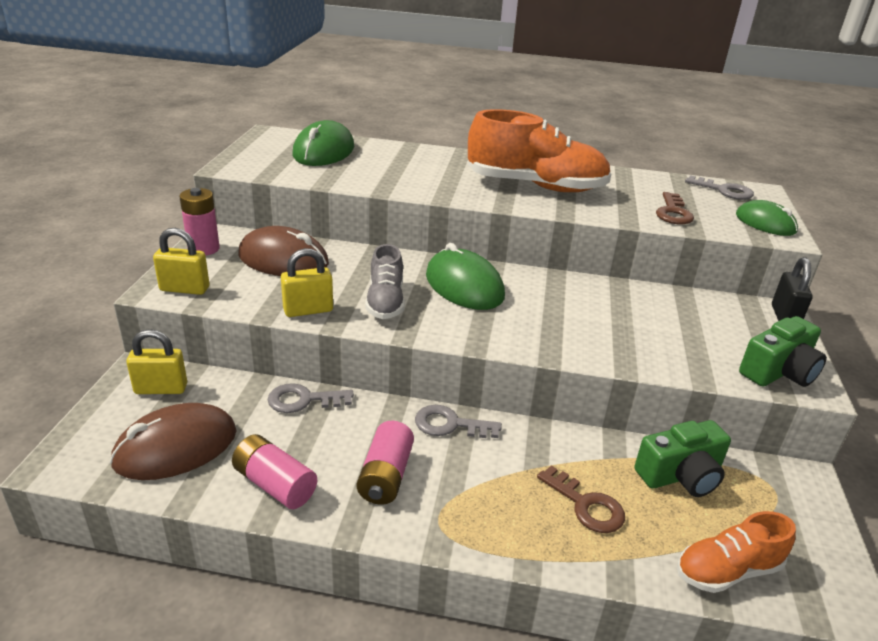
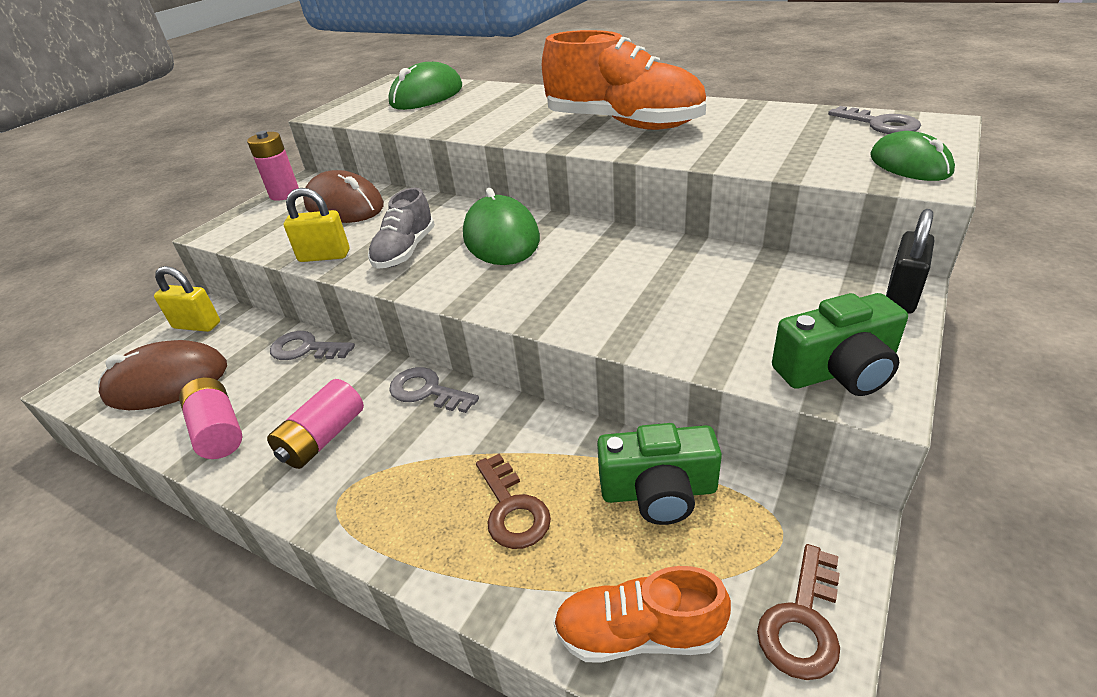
camera: 25 degrees right, 5 degrees up
yellow padlock [153,228,210,295] -> none
brown key [656,192,694,225] -> brown key moved to [757,544,840,680]

